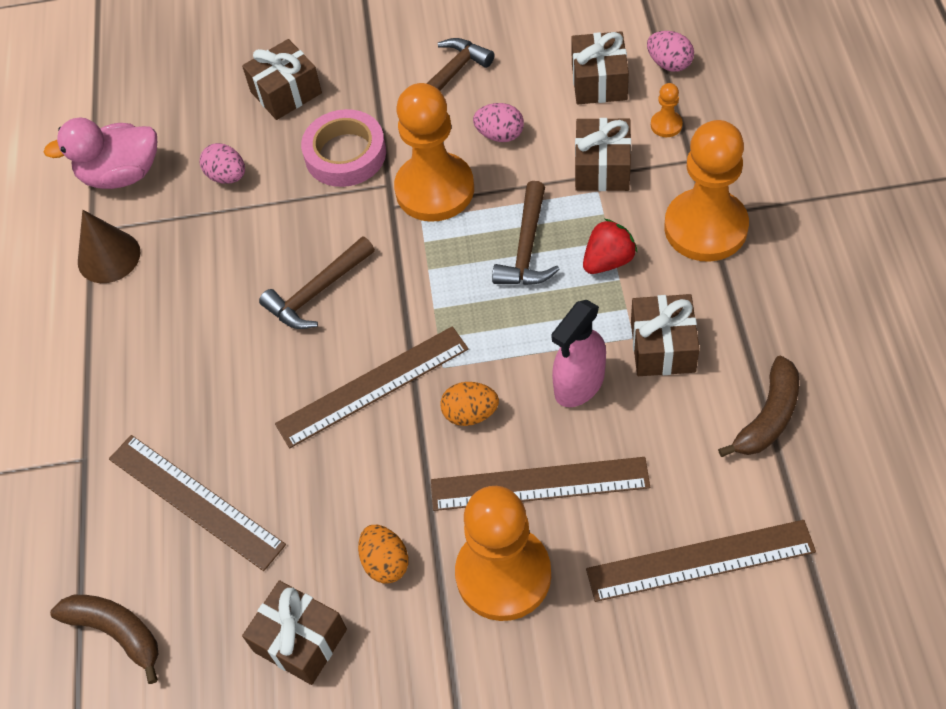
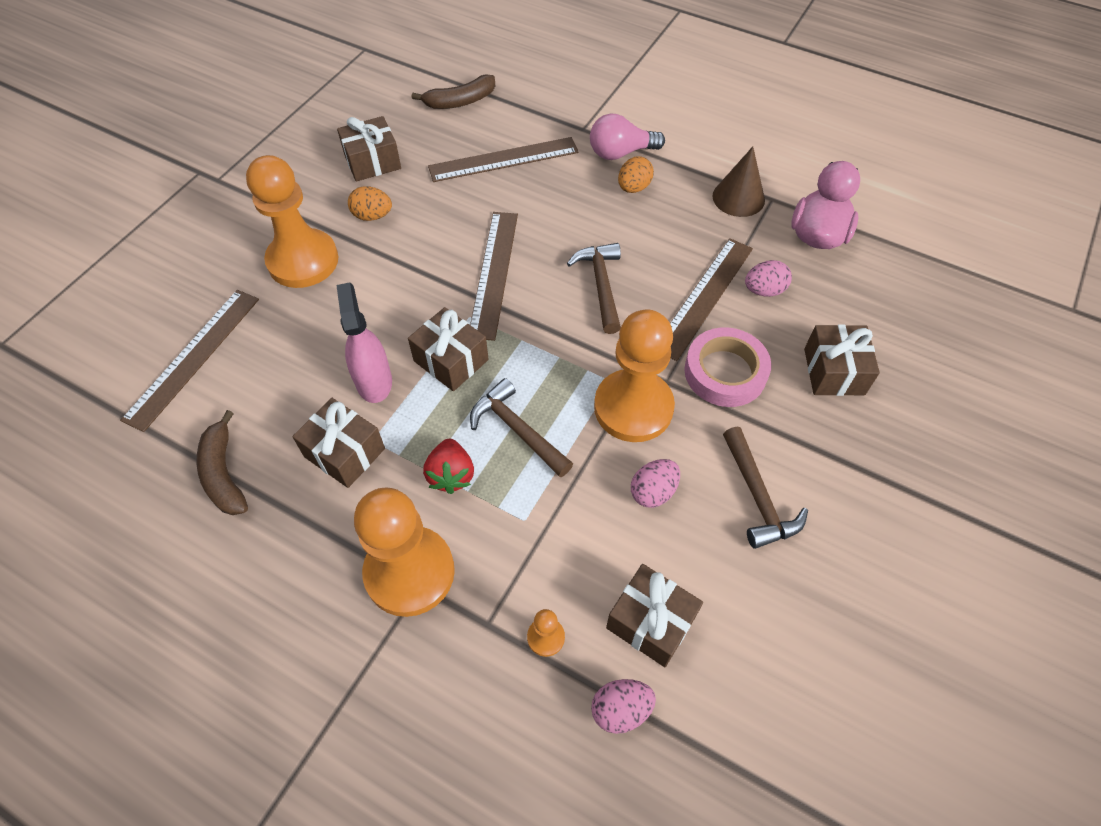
camera: 120 degrees right, 0 degrees up
brown ruler [431,457,650,511] -> brown ruler moved to [670,238,753,361]
orange egg [440,382,499,426] -> orange egg moved to [618,157,654,193]
brown gift [575,118,631,191] -> brown gift moved to [408,307,489,391]
none -> pink light bulb [590,114,665,160]

